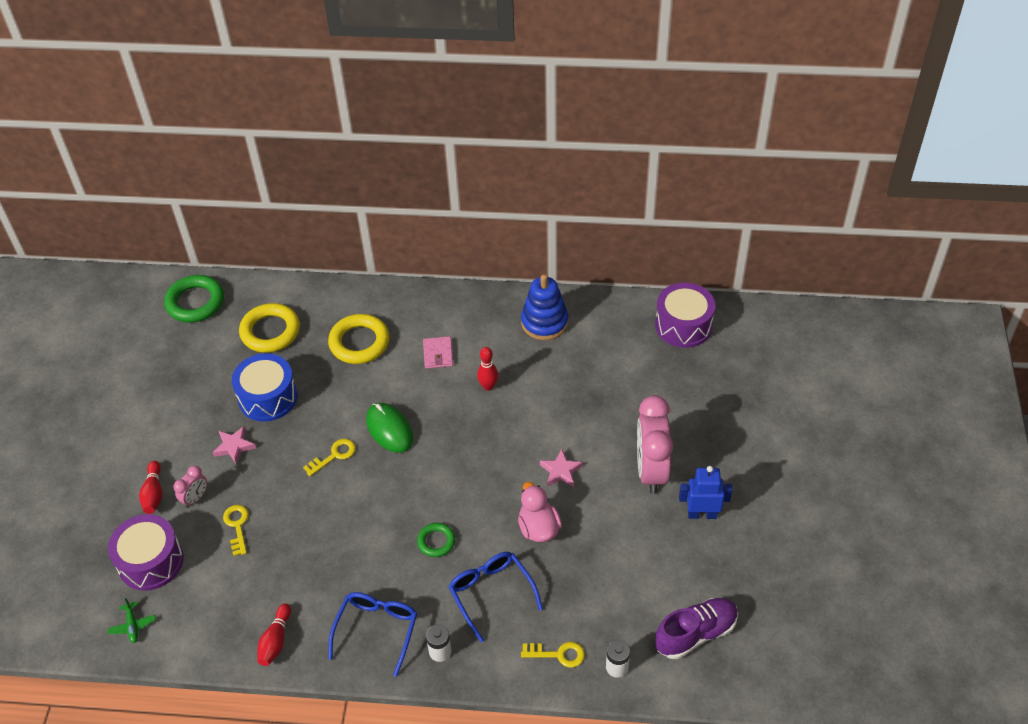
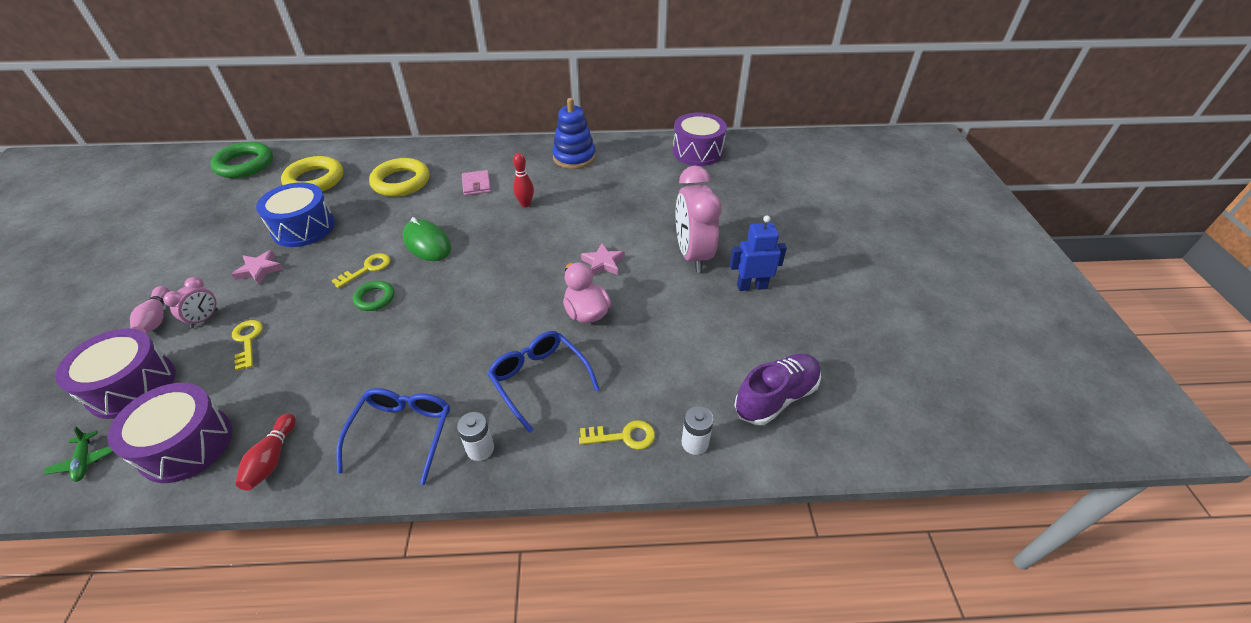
camera: 10 degrees left, 5 degrees down
red bowling pin [139,461,162,514] -> pink bowling pin [130,286,170,334]
green ring [417,523,455,557] -> green ring moved to [353,281,394,311]
none -> purple drum [107,383,232,483]

